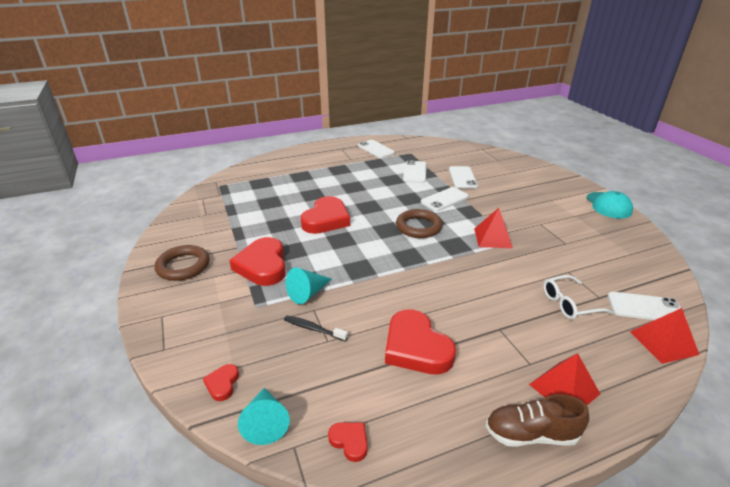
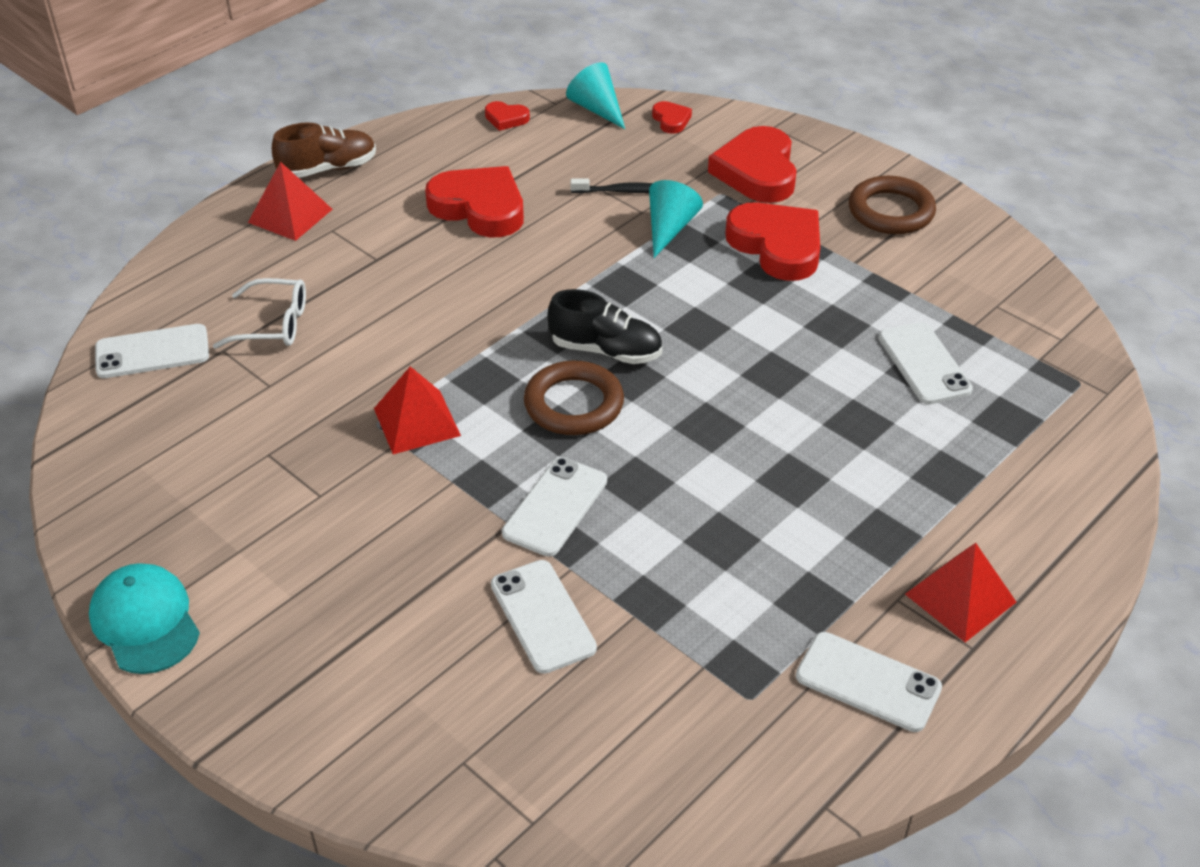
camera: 155 degrees right, 10 degrees up
red heart [301,196,350,234] -> red heart moved to [708,126,797,203]
white phone [403,160,427,183] -> white phone moved to [879,322,973,404]
white glasses [543,275,613,319] -> white glasses turned 45 degrees clockwise [213,278,306,349]
red pyramid [630,308,699,364] -> red pyramid moved to [905,543,1016,642]
none -> black shoe [548,289,662,364]

